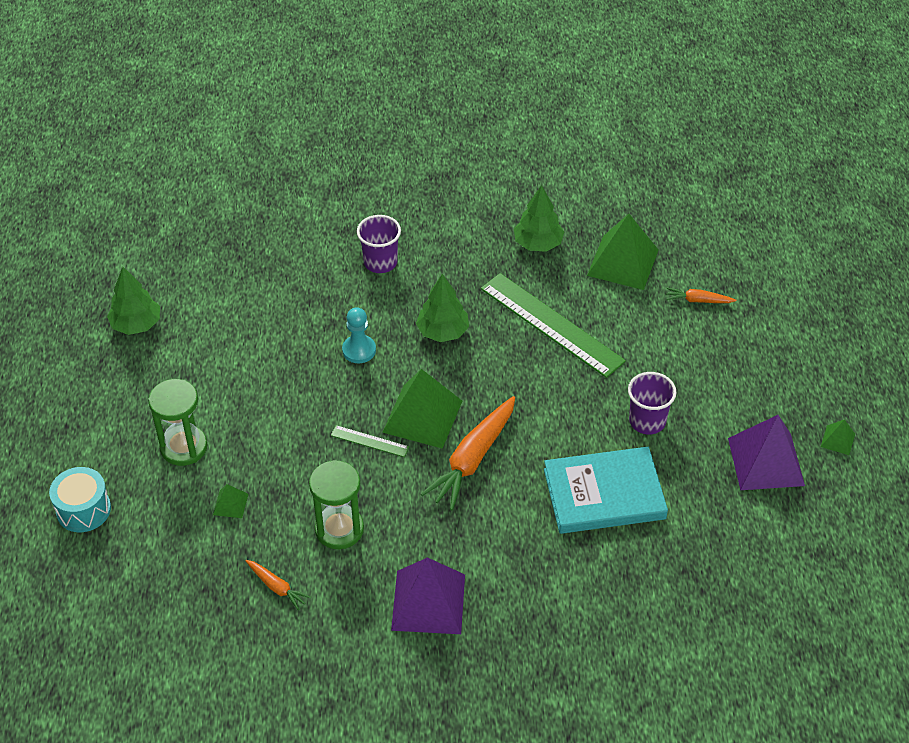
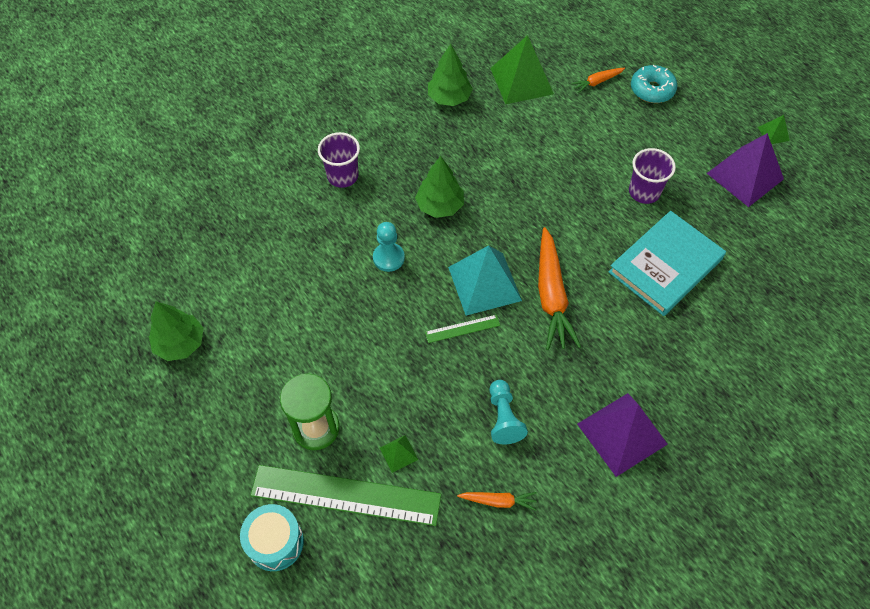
camera: 35 degrees left, 10 degrees up
green hourglass [309,460,364,549] -> turquoise pawn [489,380,528,444]
green pyramid [382,369,462,449] -> turquoise pyramid [448,245,522,316]
green ruler [481,273,626,378] -> green ruler moved to [250,465,441,526]
none -> turquoise donut [631,65,677,103]

